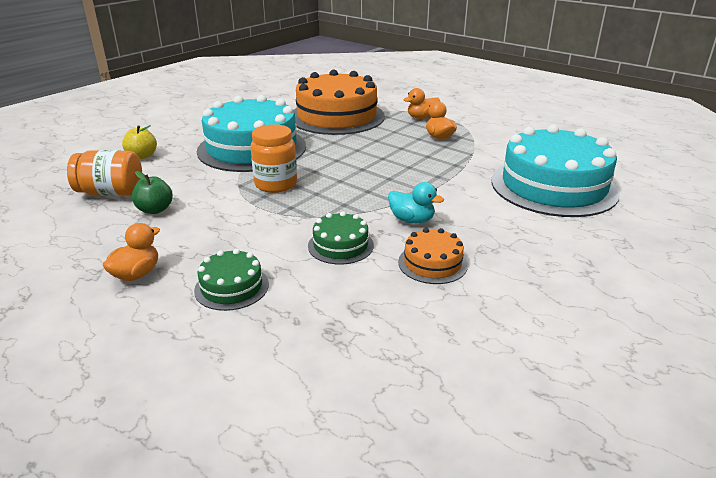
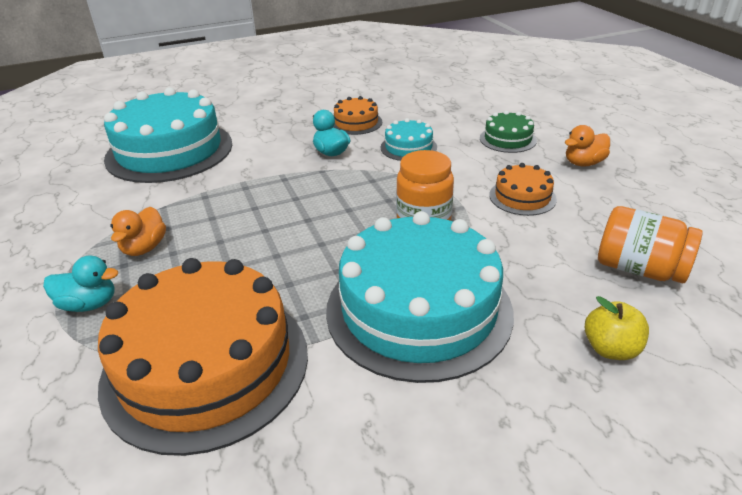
camera: 150 degrees left, 5 degrees up
green apple [132,171,173,214] -> none
green cake [308,211,374,265] -> turquoise cake [380,118,437,161]
orange duck [403,88,440,119] -> turquoise duck [43,255,118,312]
none -> orange cake [489,163,557,216]

